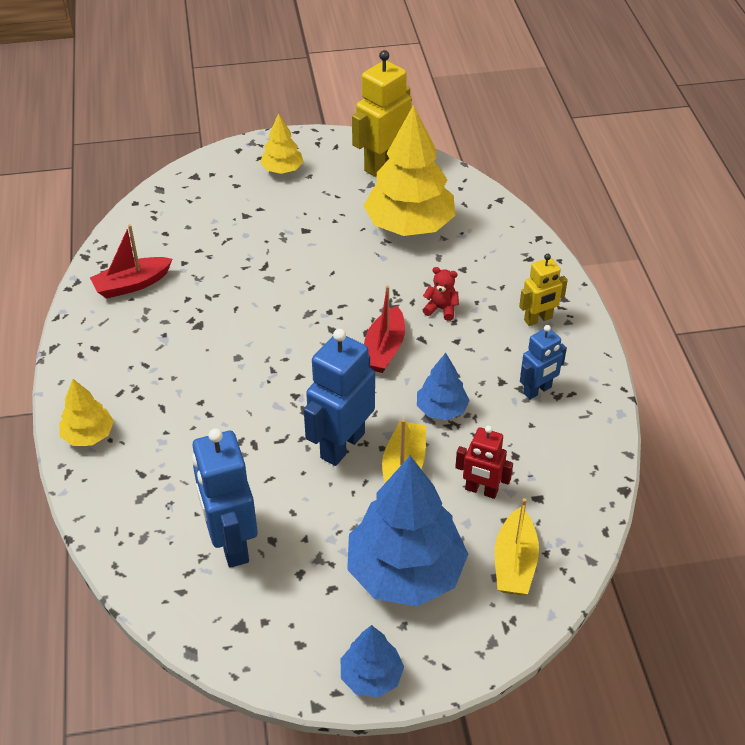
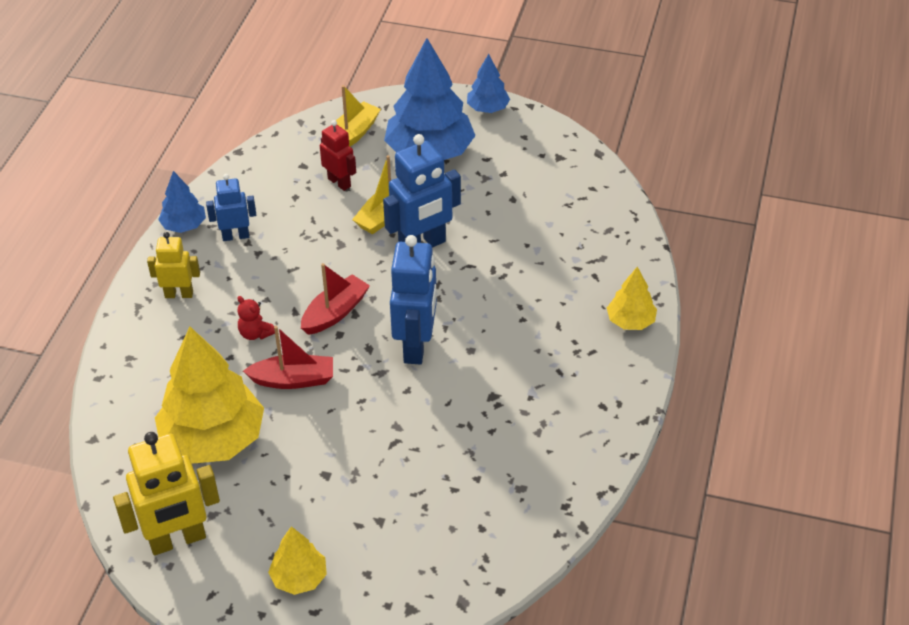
camera: 155 degrees left, 0 degrees up
red boat [90,224,172,298] -> red boat moved to [243,326,333,389]
blue robot [192,428,258,568] -> blue robot moved to [390,235,437,364]
blue tree [417,353,470,420] -> blue tree moved to [158,171,206,233]

